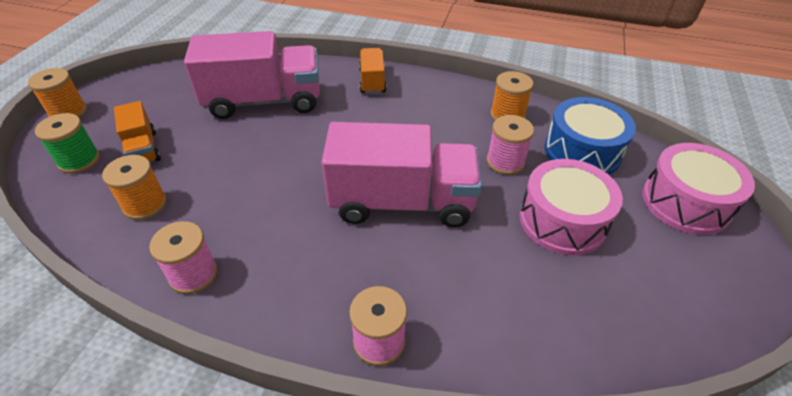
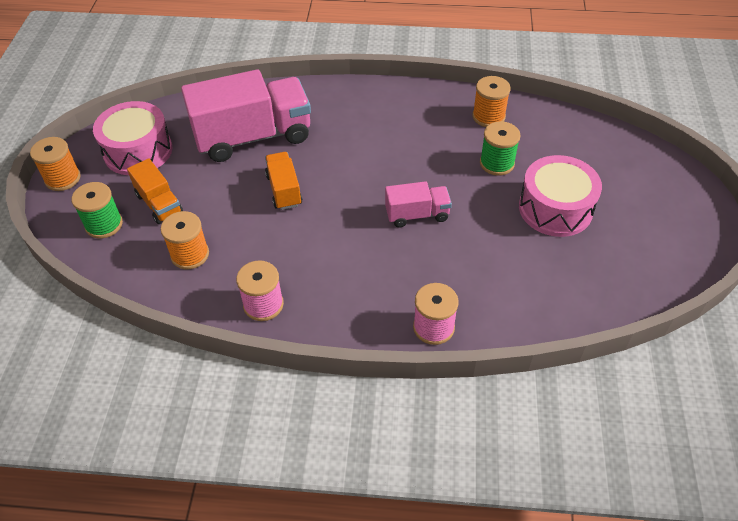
camera: 10 degrees left, 5 degrees up
pink truck [321,122,482,227] -> pink truck [385,181,452,227], size x0.50
orange truck [359,48,387,94] -> orange truck moved to [265,152,302,210]
pink spool [486,115,534,175] -> green spool [480,121,521,176]
blue drum [544,97,636,175] -> none
pink drum [642,143,755,235] -> pink drum moved to [93,101,172,175]

